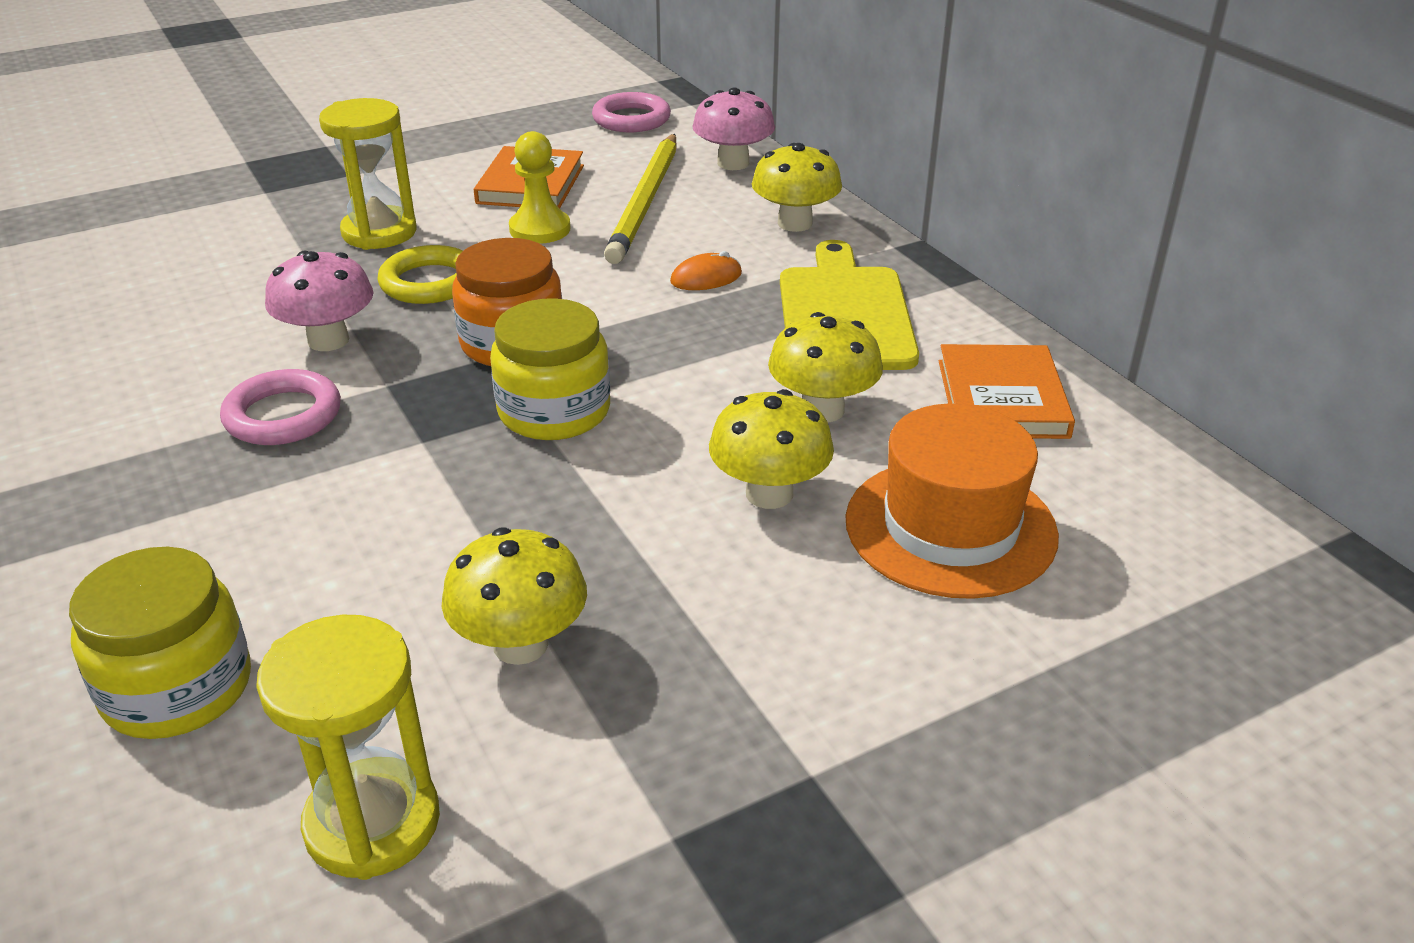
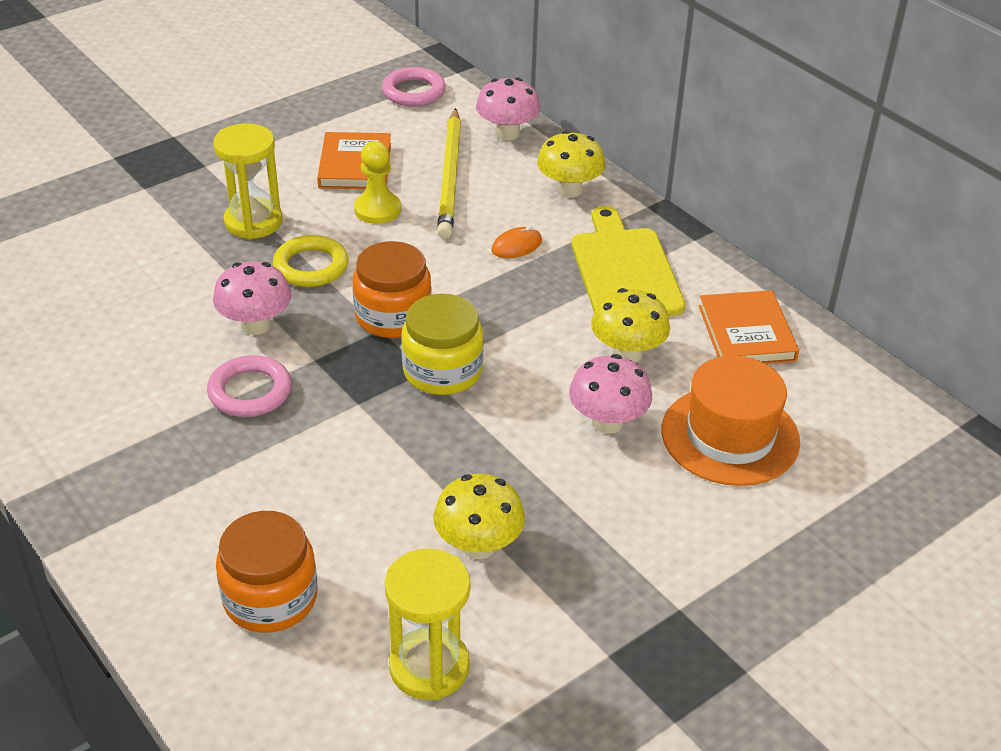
camera: 10 degrees left, 5 degrees up
yellow jar [69,547,251,739] -> orange jar [216,511,318,633]
yellow mushroom [709,389,834,509] -> pink mushroom [569,354,652,434]

